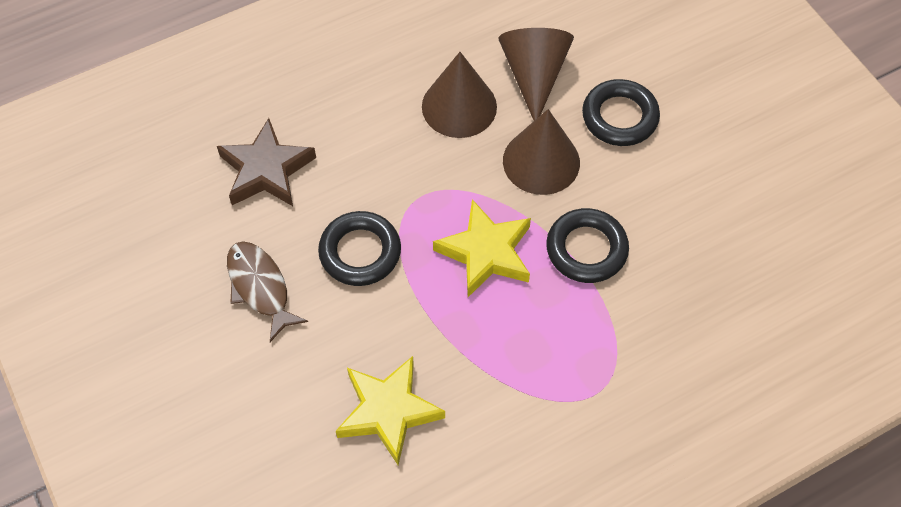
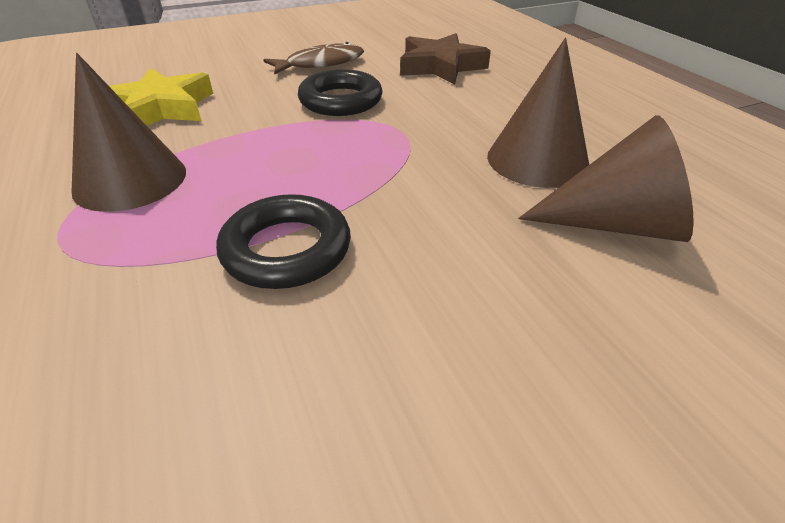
camera: 95 degrees right, 20 degrees down
yellow star [433,199,531,297] -> none
brown cone [503,109,580,195] -> brown cone moved to [71,53,186,212]
black ring [582,79,660,146] -> none

